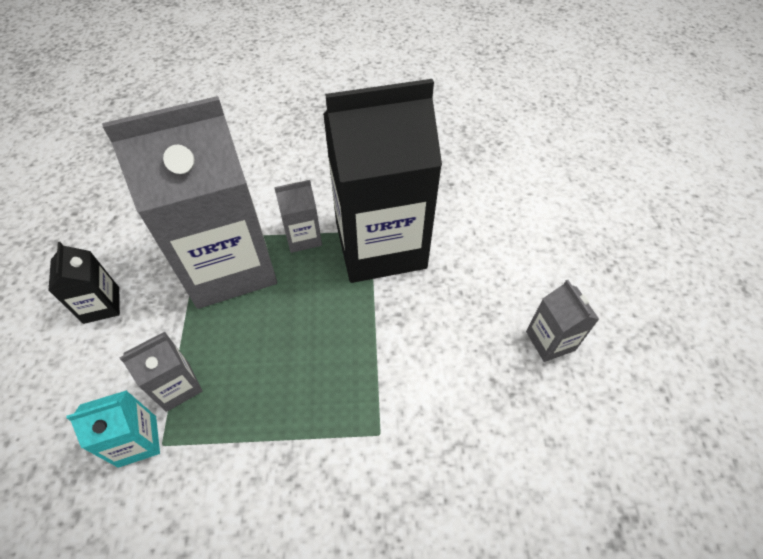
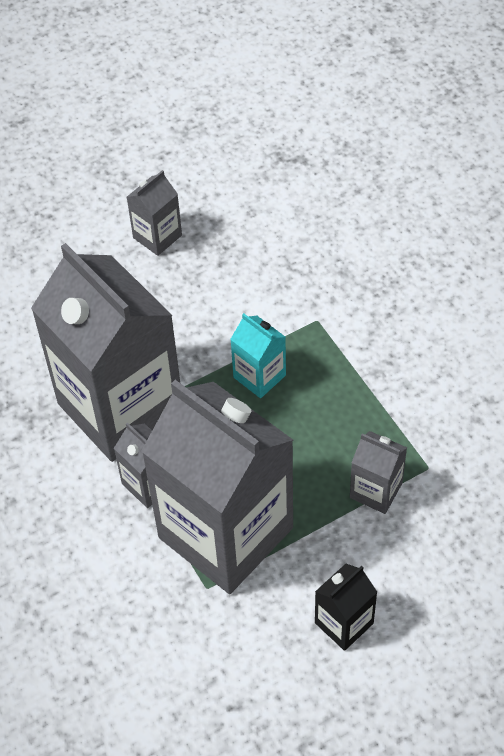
camera: 115 degrees left, 0 degrees up
turquoise carton [66,390,160,468] -> turquoise carton moved to [230,313,286,398]
black carton [323,79,442,283] -> grey carton [31,243,180,462]

